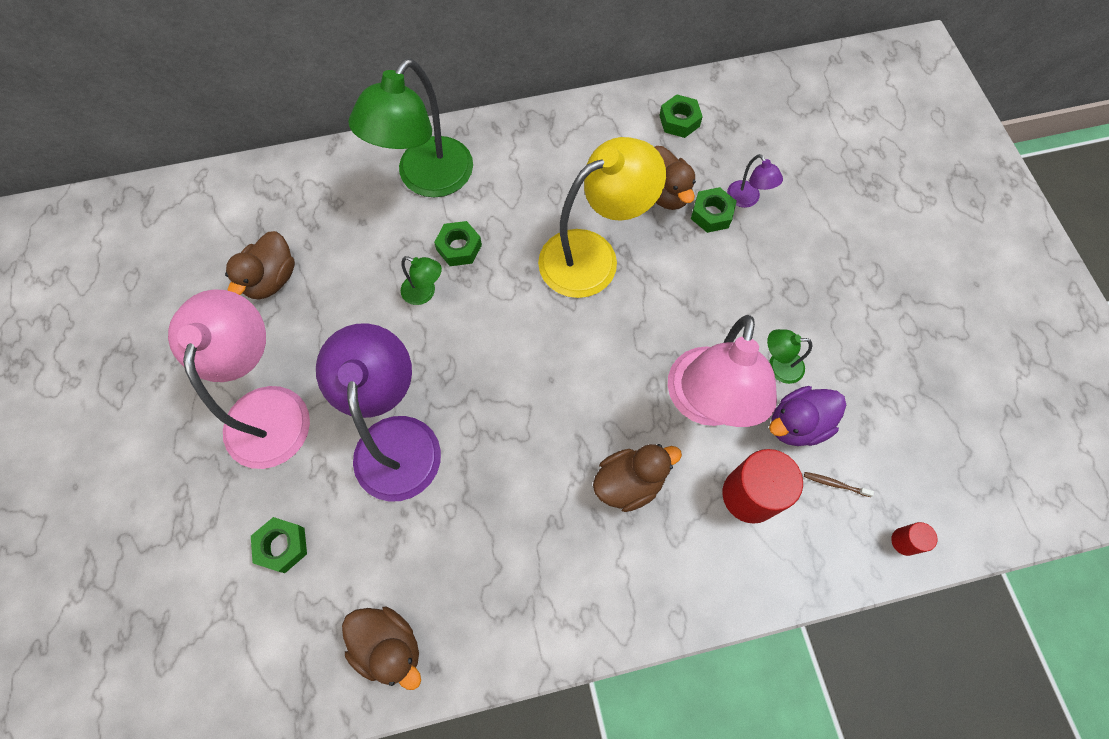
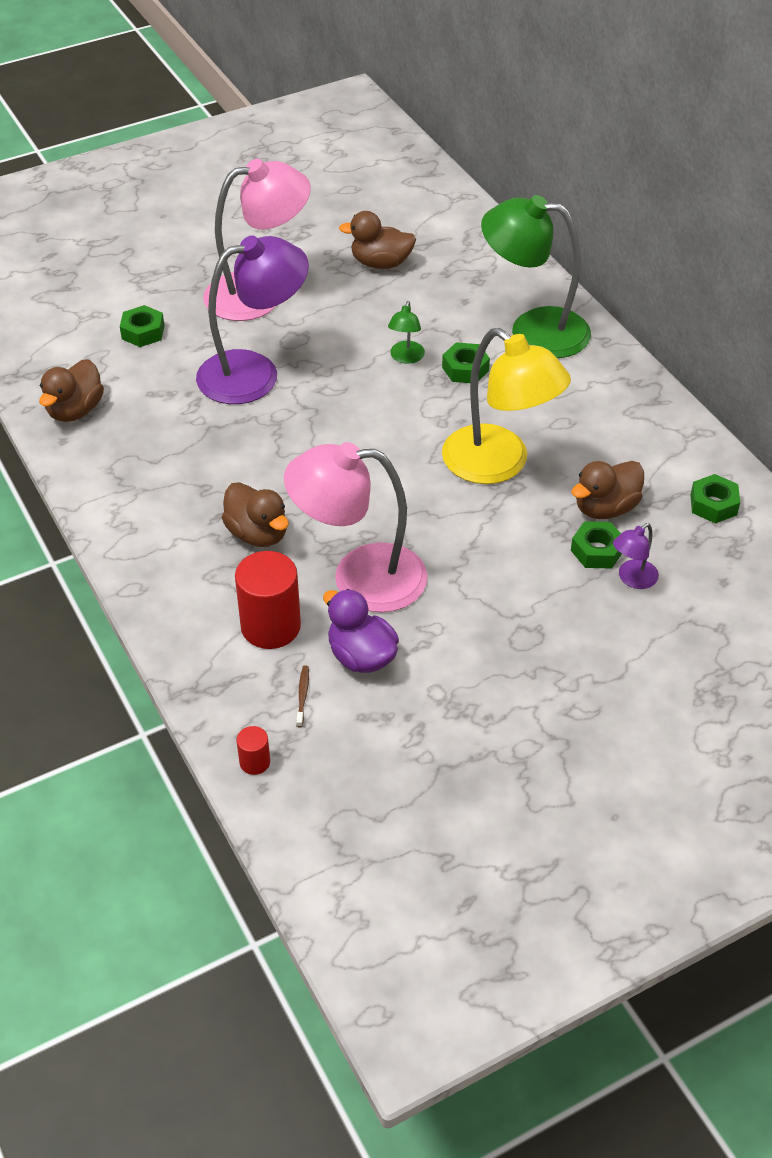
camera: 75 degrees right, 20 degrees down
green lamp [767,329,812,384] -> none

